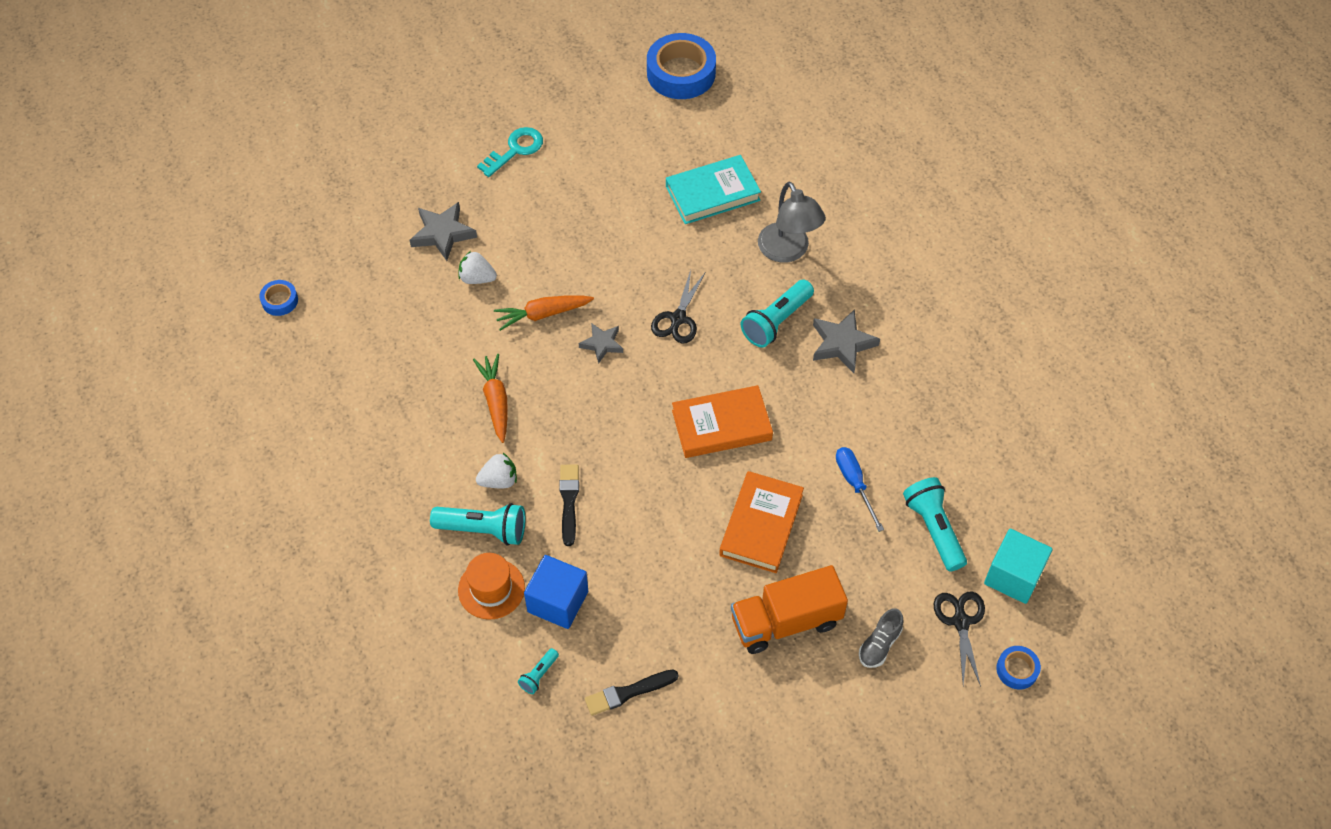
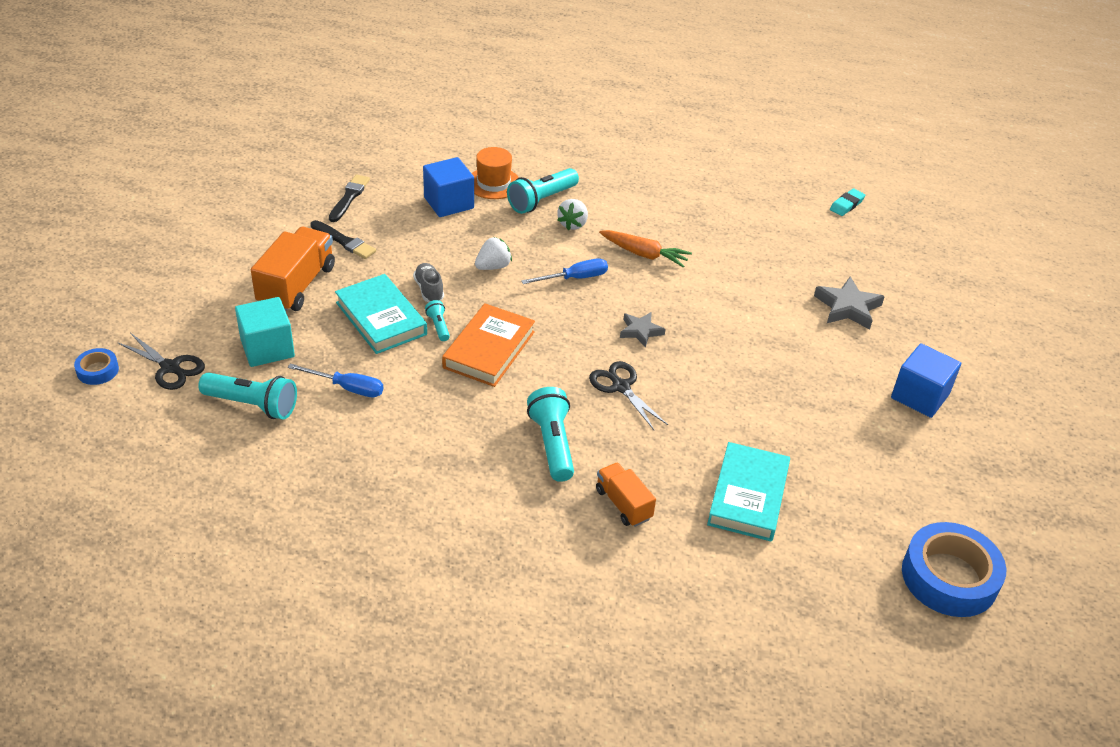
camera: 125 degrees right, 15 degrees down
blue tape [259,280,298,316] -> turquoise eraser [830,188,865,216]
white strawberry [459,251,497,284] -> white strawberry moved to [475,237,512,270]
turquoise key [477,127,543,177] -> blue cube [891,343,961,418]
orange carrot [494,296,594,331] -> none
turquoise flashlight [518,648,559,694] -> turquoise flashlight moved to [425,300,450,341]
black brush [559,464,579,546] -> black brush moved to [310,220,376,259]
orange book [719,471,804,573] -> turquoise book [335,274,427,354]
grey lamp [758,182,826,263] -> orange truck [596,462,656,527]
grey star [813,309,880,373] -> none
grey shoe [859,608,903,668] -> grey shoe moved to [413,263,444,302]
turquoise cube [984,529,1053,604] -> turquoise cube moved to [235,297,295,367]
none -> blue screwdriver [521,258,608,284]

